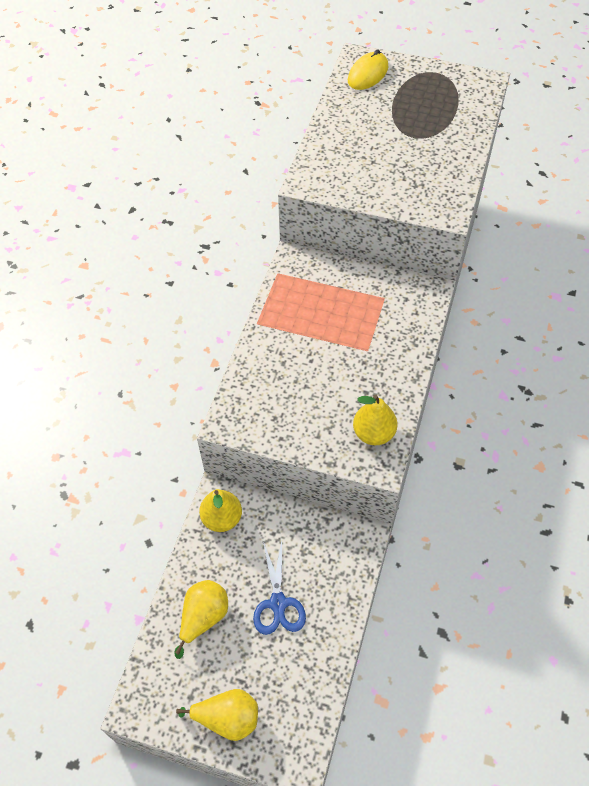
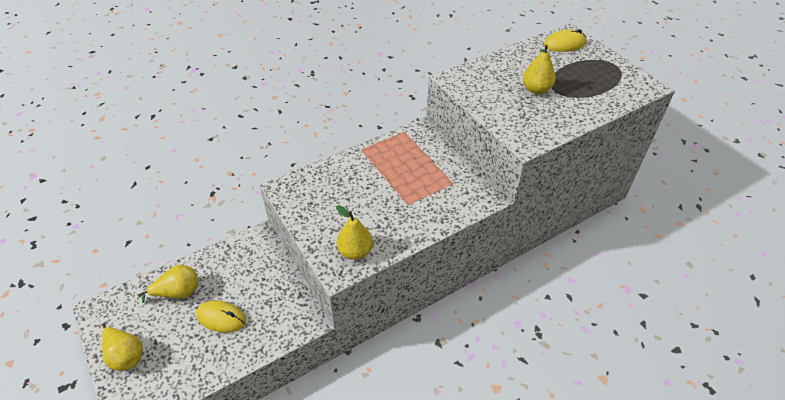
camera: 40 degrees right, 10 degrees down
yellow pear [199,489,242,532] -> yellow pear moved to [523,44,556,94]
blue scissors [253,540,306,635] -> yellow mouse [196,300,246,333]

